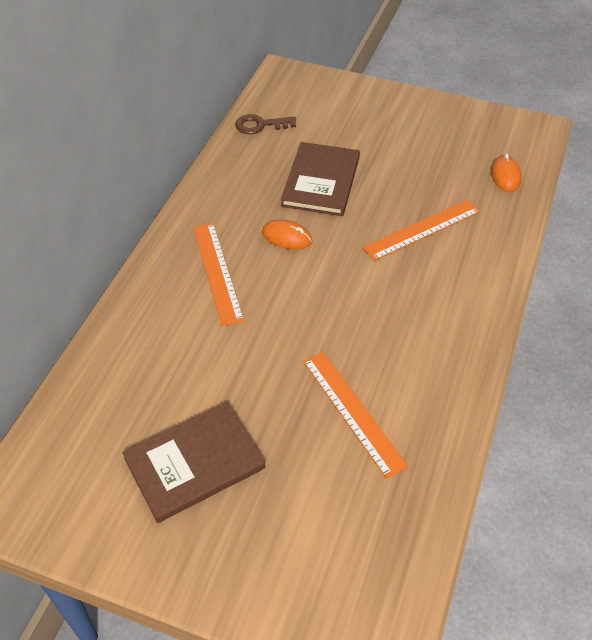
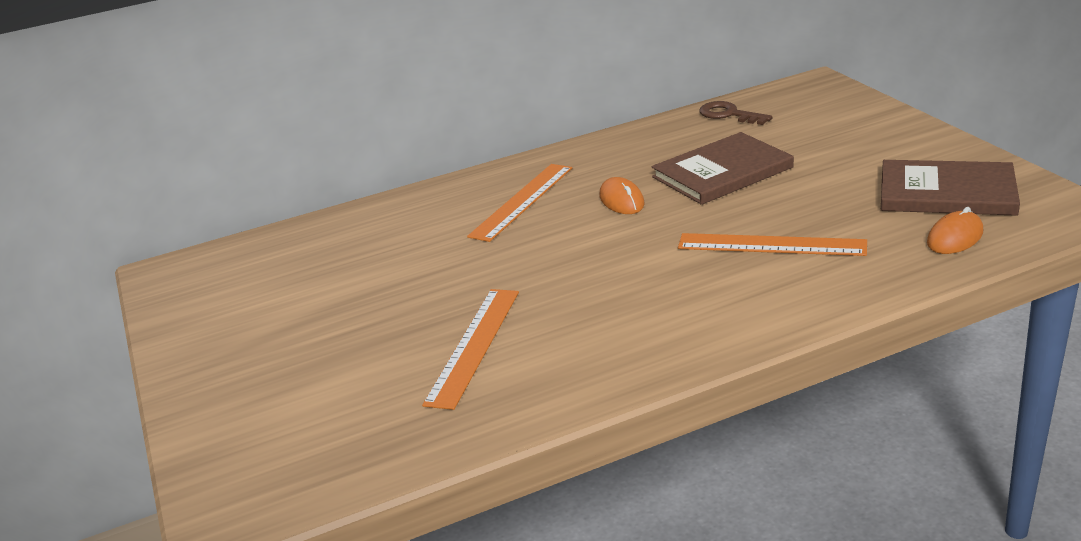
camera: 50 degrees right, 20 degrees down
brown book [122,402,265,523] -> brown book moved to [881,160,1020,216]

